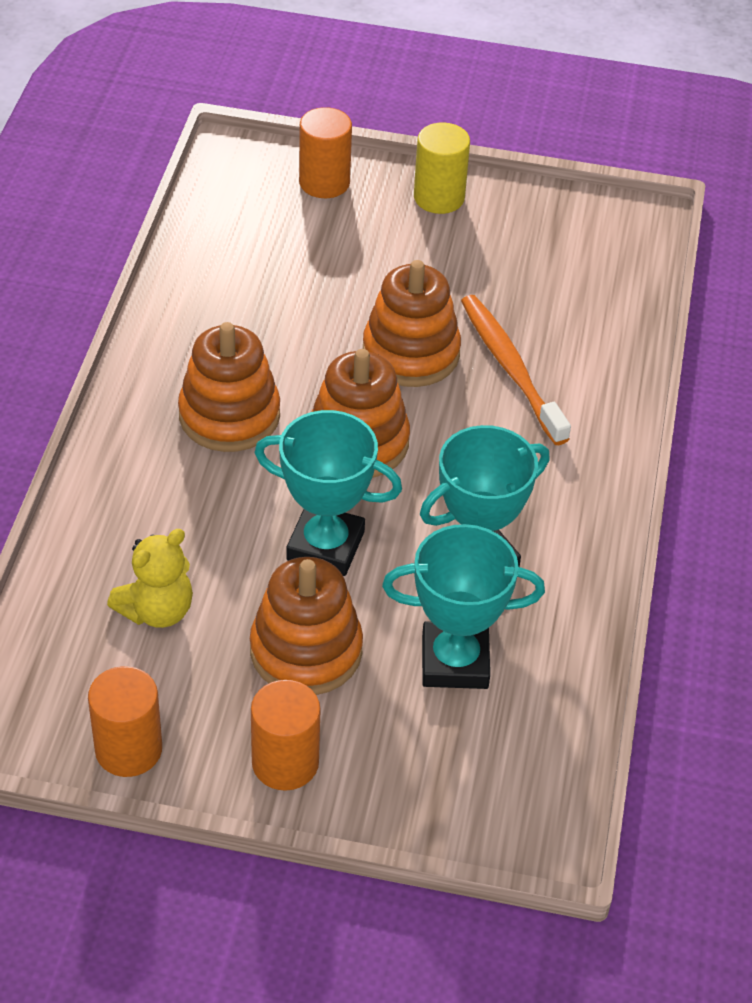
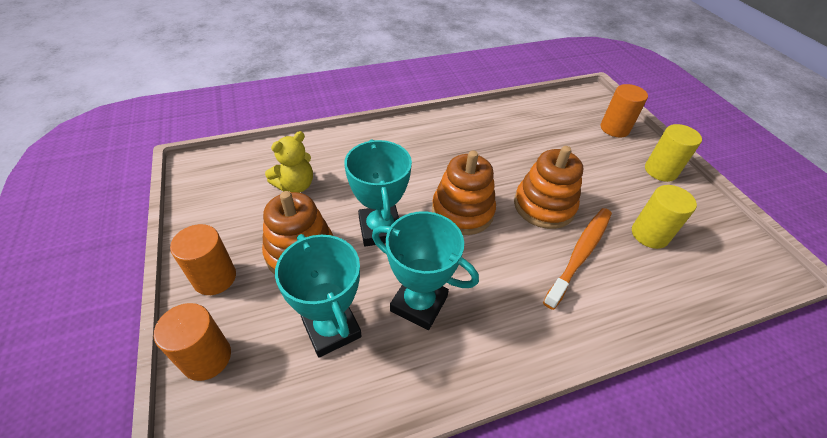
camera: 60 degrees right, 0 degrees up
orange cylinder [88,666,162,777] -> orange cylinder moved to [154,303,231,381]
yellow teddy bear [107,529,193,628] -> yellow teddy bear turned 60 degrees counterclockwise [265,131,313,193]
orange stacking toy [178,322,280,452] -> none
none -> yellow cylinder [632,185,697,249]

